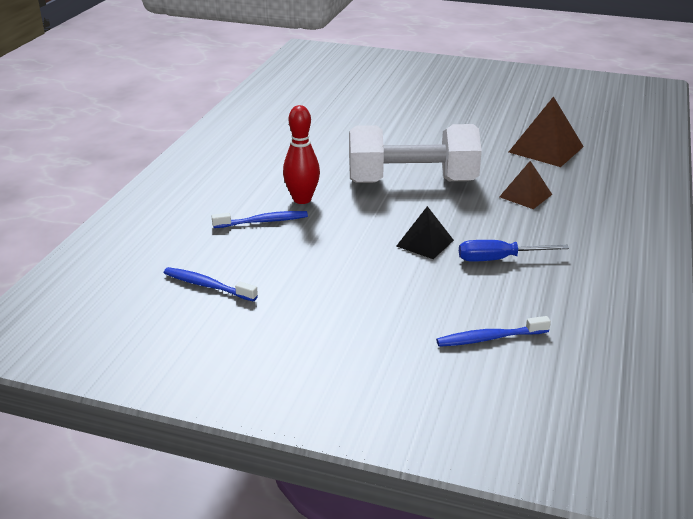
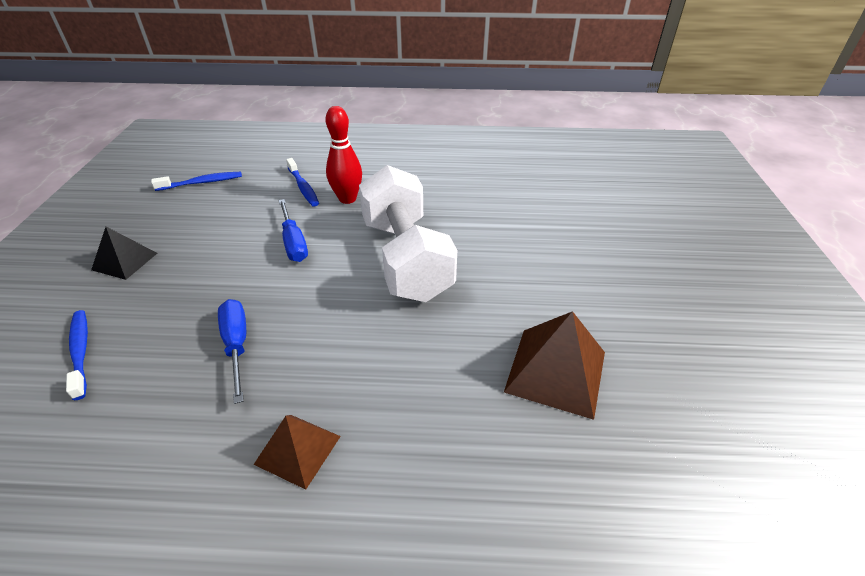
camera: 75 degrees right, 10 degrees up
blue toothbrush [164,267,258,301] -> blue toothbrush turned 60 degrees clockwise [151,172,242,191]
black pyramid [396,206,454,259] -> black pyramid moved to [91,227,157,280]
brown pyramid [499,161,552,209] -> brown pyramid moved to [254,415,341,490]
none -> blue screwdriver [279,199,308,262]

